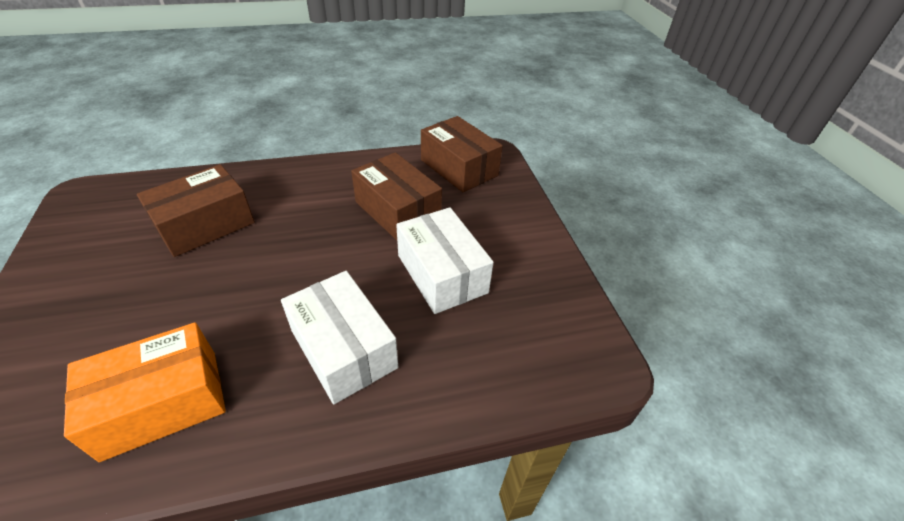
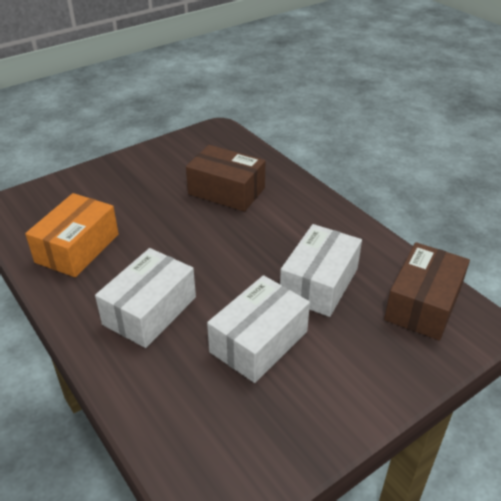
camera: 70 degrees right, 5 degrees down
orange box [64,322,226,462] -> orange box turned 75 degrees clockwise [25,193,119,277]
brown box [351,152,442,240] -> white box [280,224,362,317]

